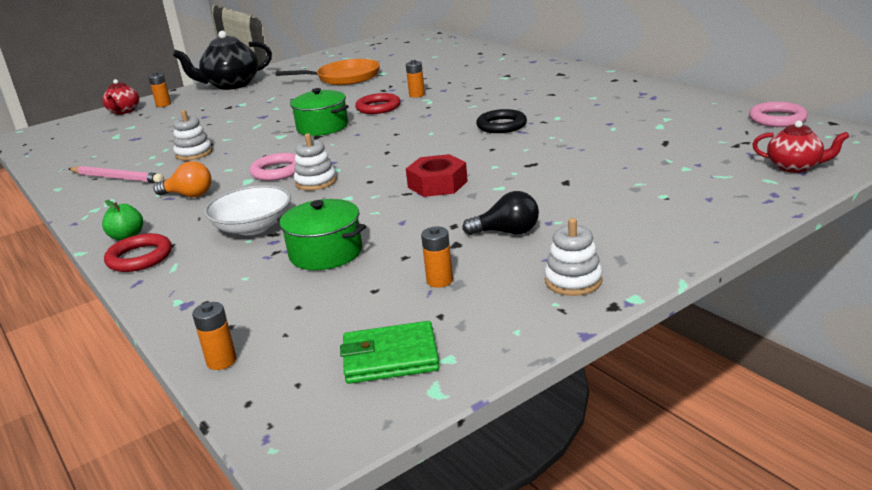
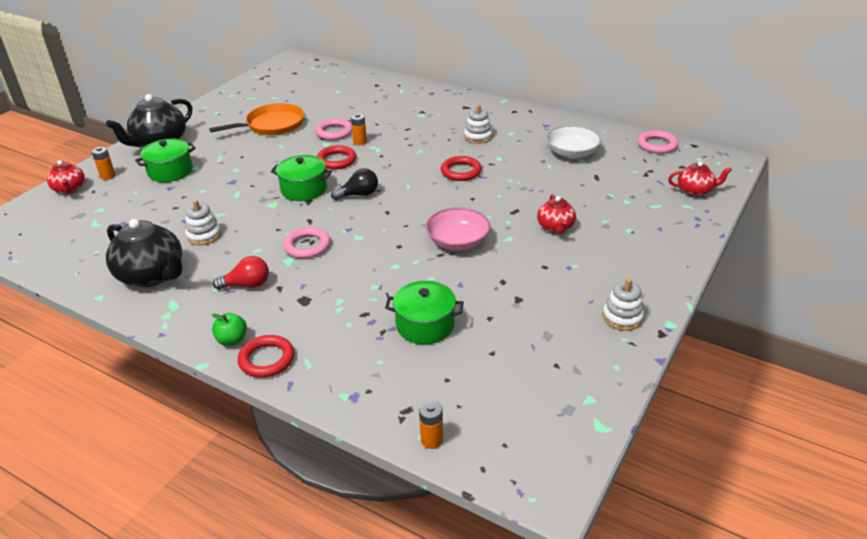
camera: 25 degrees left, 10 degrees up
pink pencil [69,166,164,183] -> black teapot [106,219,183,287]
orange light bulb [154,161,211,197] -> red light bulb [213,256,269,290]
white bowl [204,185,291,235] -> white bowl moved to [546,125,601,159]
white stacking toy [294,133,337,191] -> white stacking toy moved to [464,104,493,144]
green wallet [340,321,440,384] -> none
red nut [406,154,468,197] -> pink bowl [426,207,491,250]
orange battery [421,226,453,288] -> none
black light bulb [462,191,539,235] -> black light bulb moved to [331,168,378,200]
black ring [476,109,527,133] -> red ring [441,156,482,181]
none -> green pot [135,139,196,182]
none -> pink ring [315,118,352,140]
none -> red teapot [537,194,576,234]

